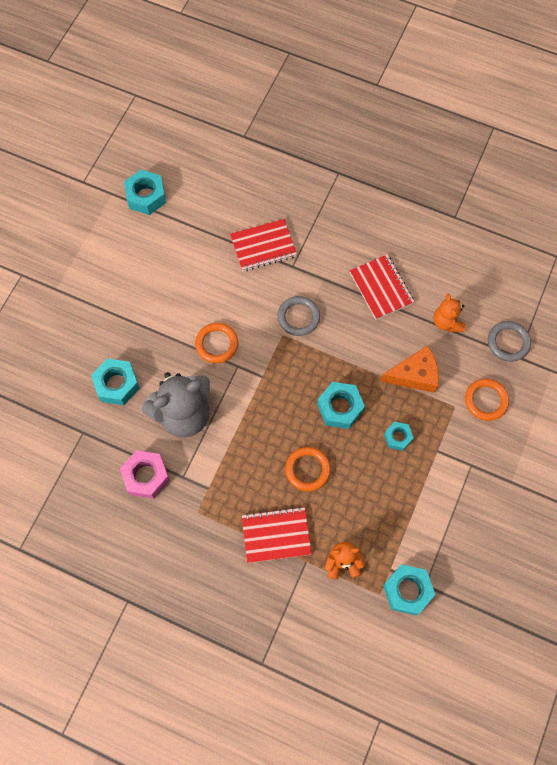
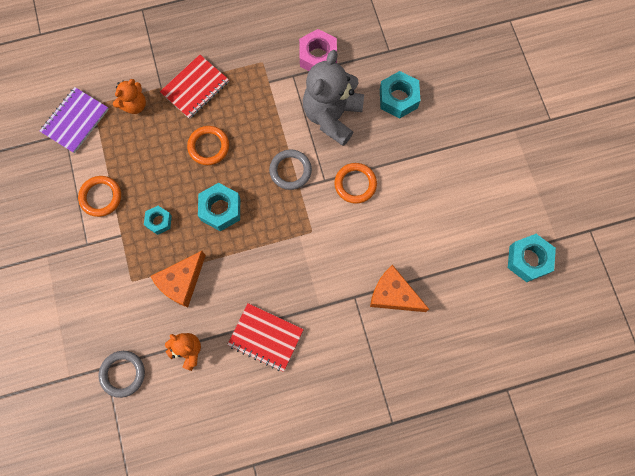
camera: 140 degrees right, 5 degrees up
red notebook [230,219,297,271] -> orange cheese [370,265,429,312]
grey ring [277,296,320,336] -> grey ring moved to [269,149,312,190]
turquoise nut [383,564,436,615] -> purple notebook [40,87,109,153]
orange ring [465,378,509,421] -> orange ring moved to [78,176,121,217]

